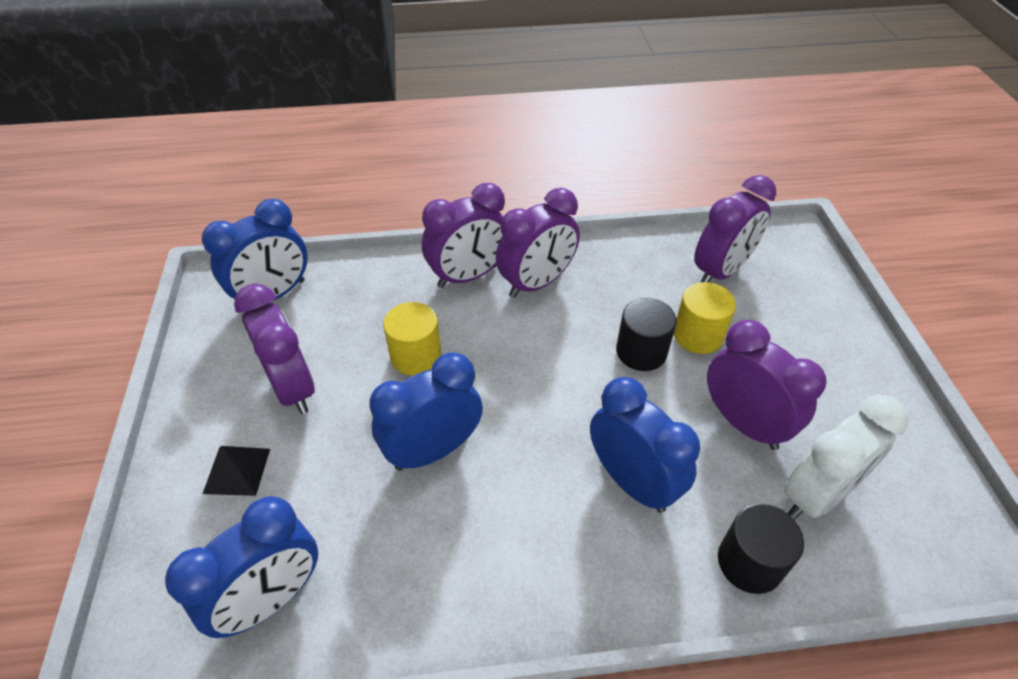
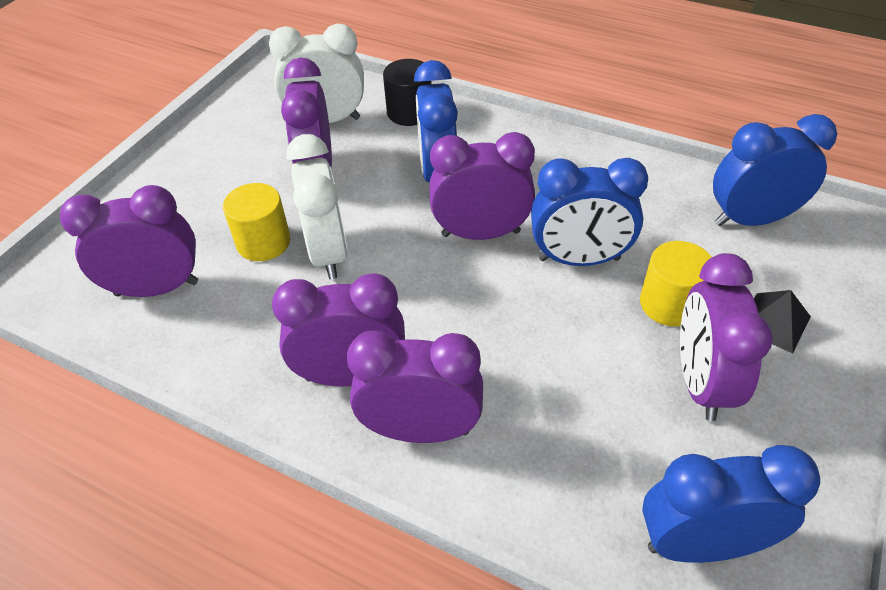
camera: 145 degrees left, 0 degrees up
yellow cylinder [383,302,441,376] -> yellow cylinder moved to [640,241,712,326]
black cylinder [616,298,677,371] -> white clock [286,134,348,279]
none -> purple clock [429,132,535,240]

